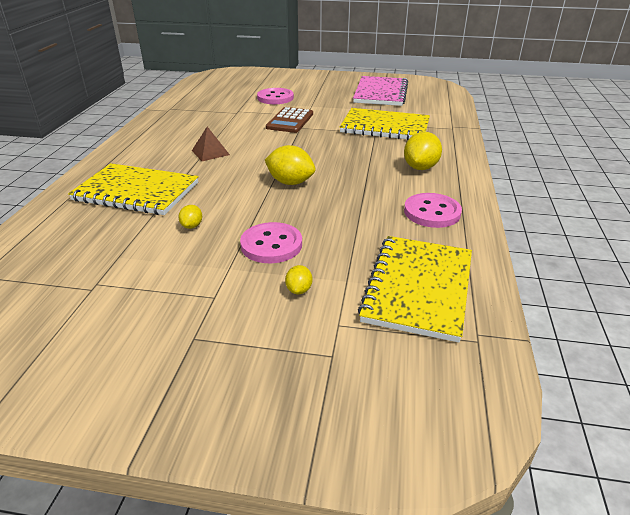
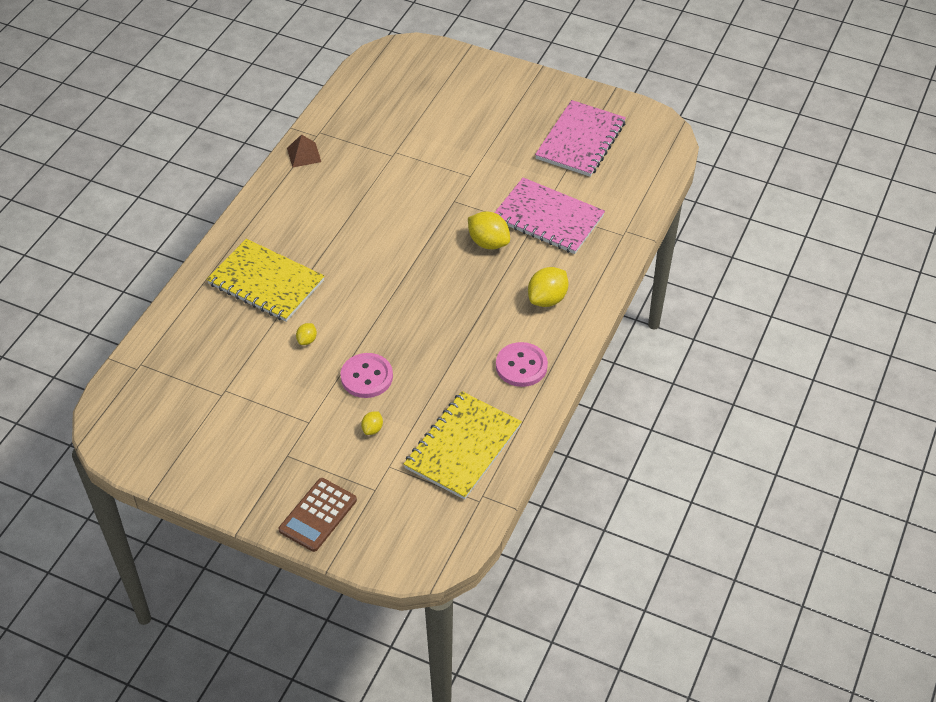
camera: 15 degrees right, 15 degrees up
brown pyramid [192,127,230,161] -> brown pyramid moved to [287,134,321,168]
pink button [257,88,294,104] -> none
yellow lemon [265,145,315,185] -> yellow lemon moved to [468,211,510,249]
brown calculator [266,107,313,133] -> brown calculator moved to [279,478,357,552]
yellow notebook [339,108,430,140] -> pink notebook [494,178,605,254]

